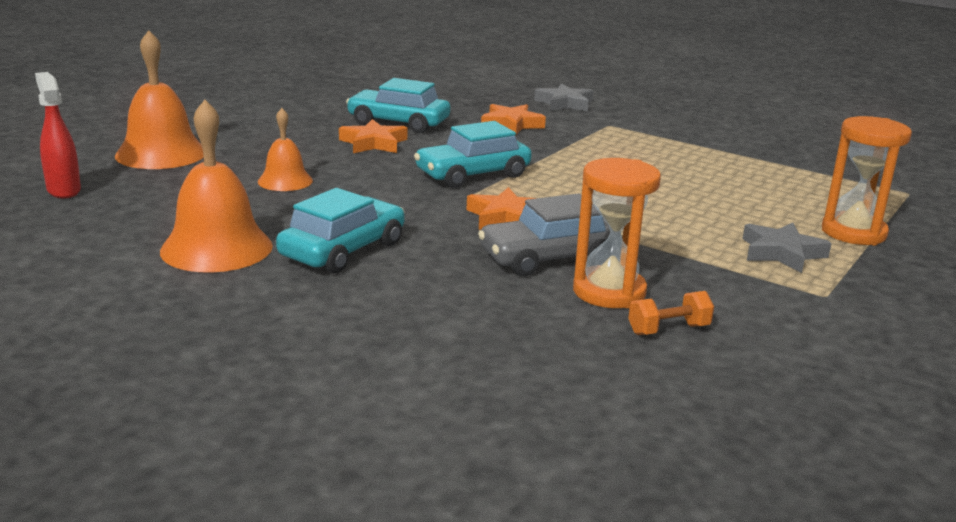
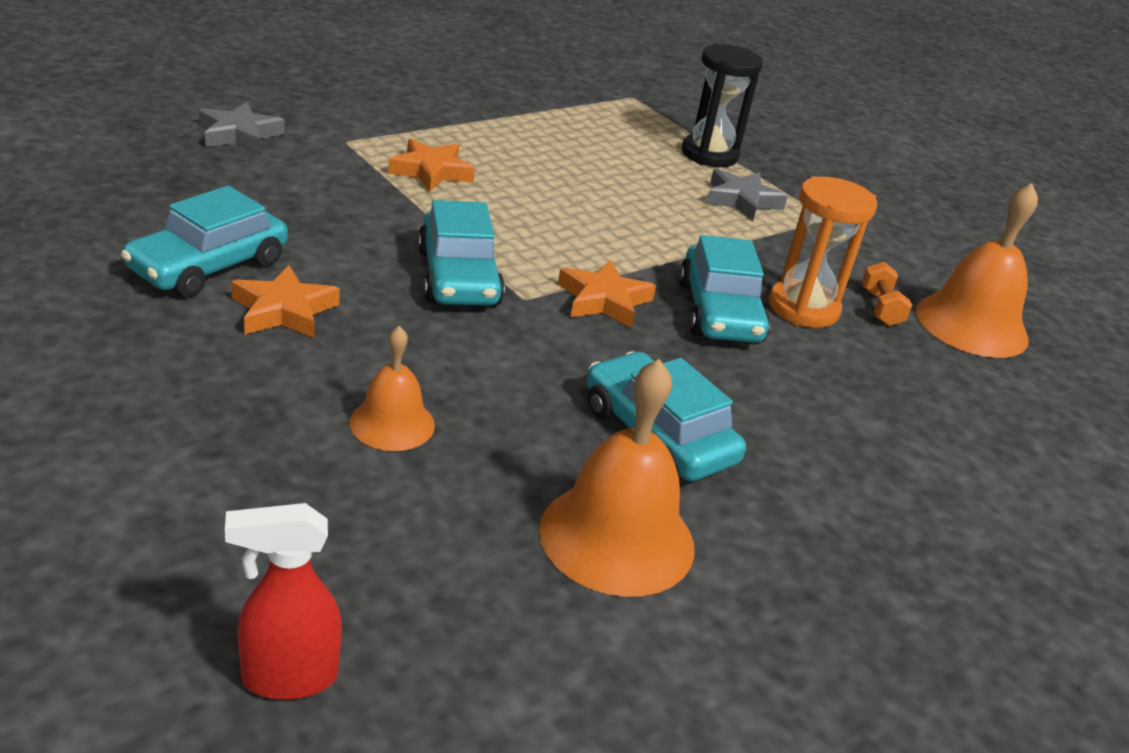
camera: 75 degrees left, 10 degrees up
orange bell [115,30,204,169] -> orange bell moved to [916,183,1038,358]
grey car [478,193,610,276] -> turquoise car [679,235,770,343]
orange star [481,104,546,135] -> orange star moved to [388,139,475,192]
orange hourglass [822,116,912,245] -> black hourglass [682,43,763,167]

